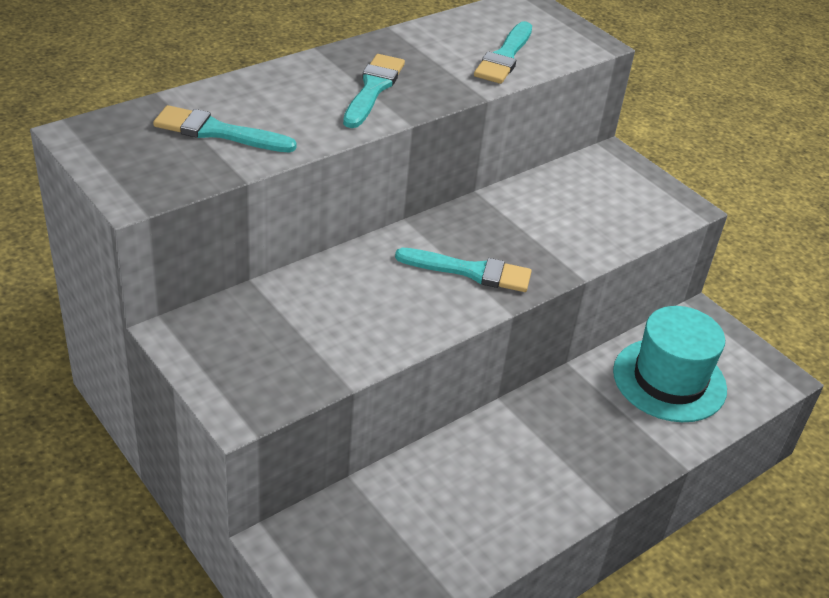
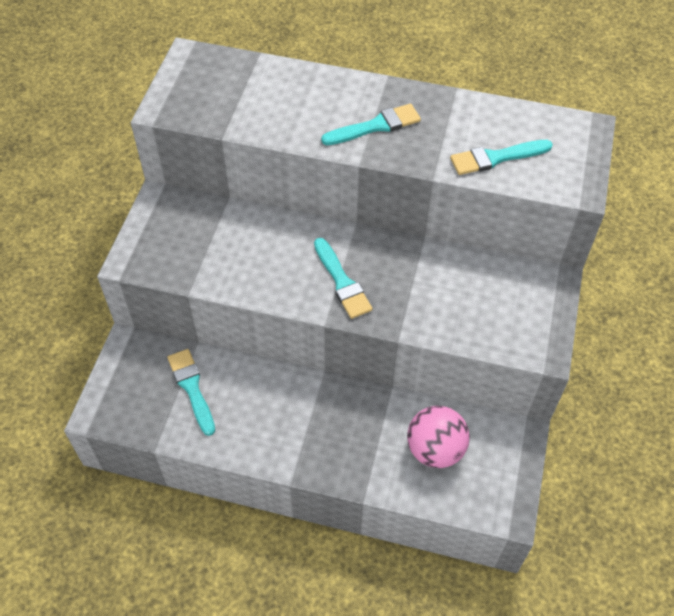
camera: 55 degrees right, 15 degrees up
turquoise brush [153,105,297,153] -> turquoise brush moved to [167,349,215,436]
turquoise hat [613,306,727,422] -> pink ball [407,406,470,468]

